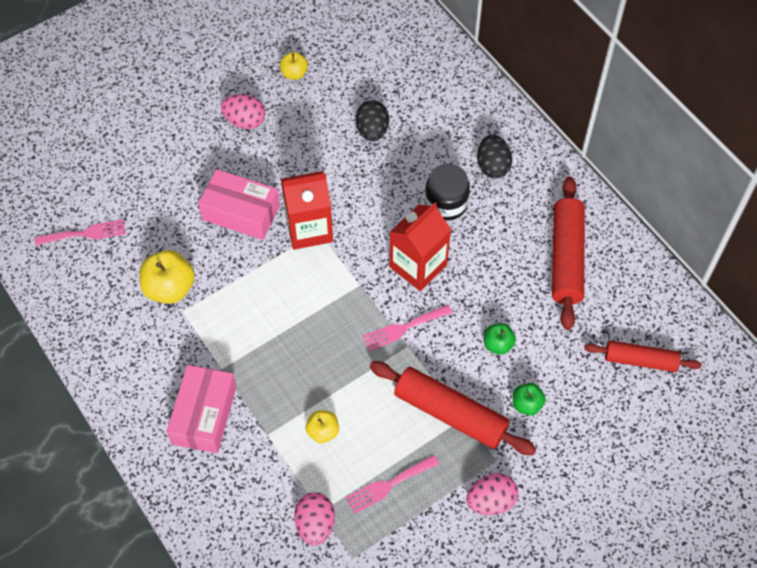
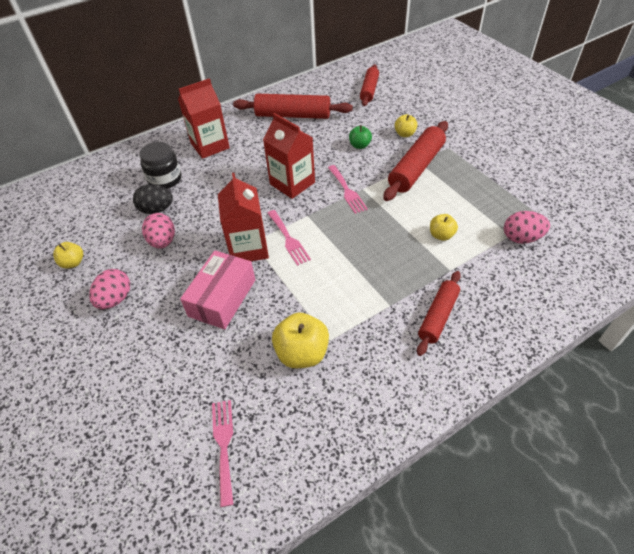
camera: 85 degrees left, 10 degrees down
pink box [166,365,237,453] -> red rolling pin [417,271,461,356]
pink fork [345,455,439,514] -> pink fork moved to [267,210,311,266]
black jar [425,164,470,221] -> black jar moved to [139,142,181,189]
pink egg [466,473,518,515] -> pink egg moved to [142,213,175,248]
black egg [477,135,512,178] -> red carton [178,78,230,159]
green apple [513,383,546,415] -> yellow apple [395,114,418,137]

